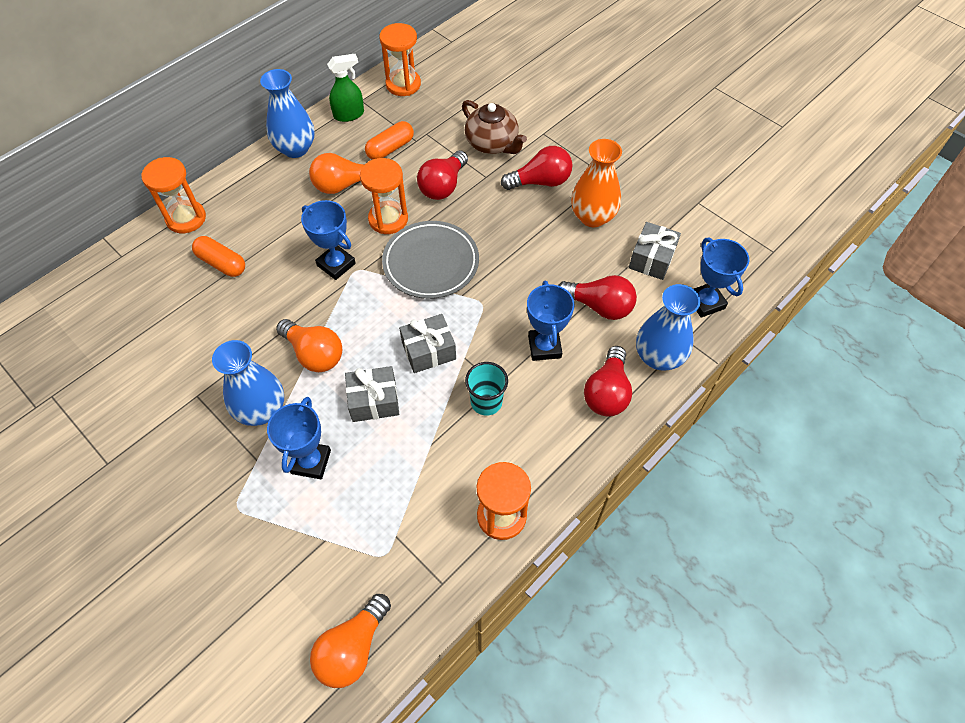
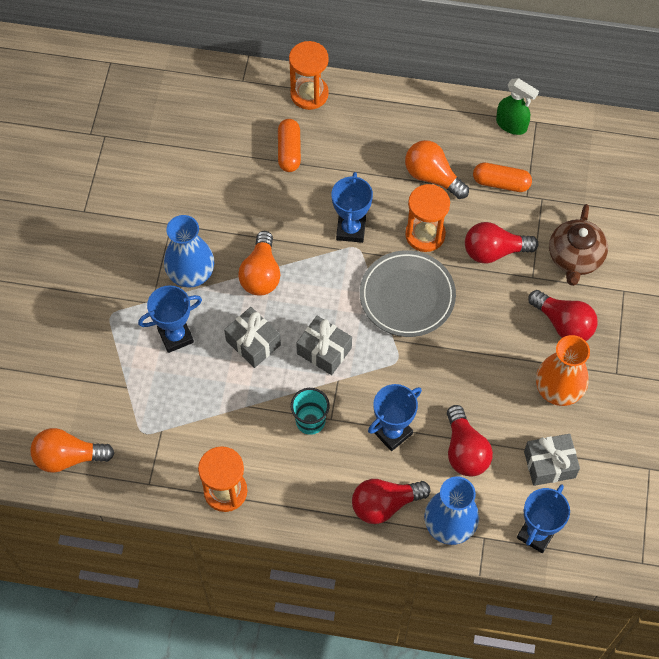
camera: 55 degrees right, 5 degrees up
blue vase [260,69,315,158] -> none
orange hourglass [379,23,421,96] -> none

